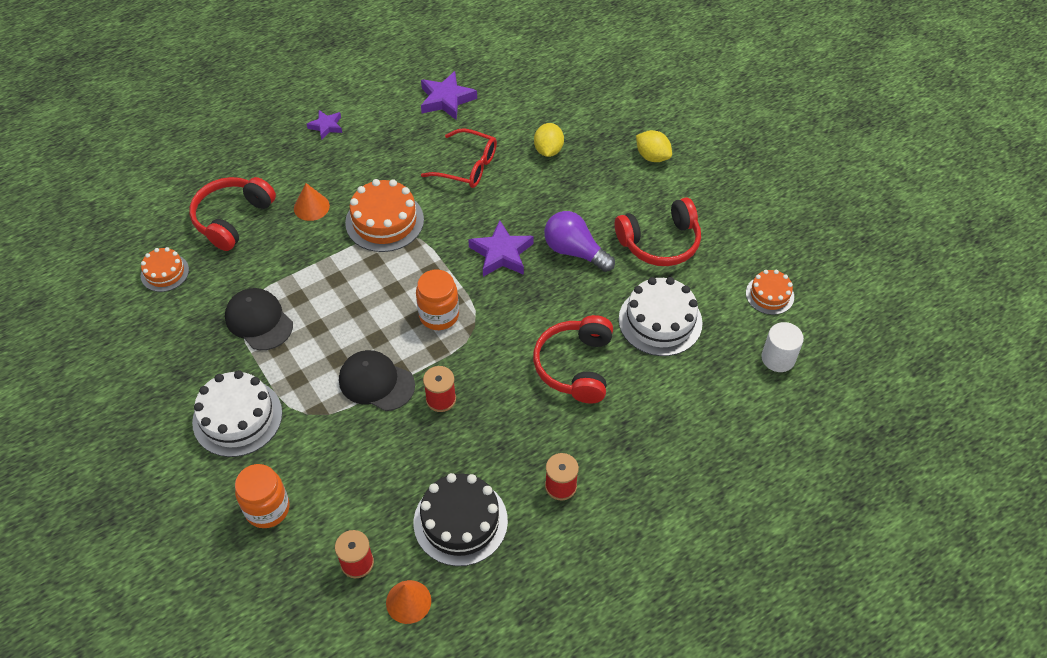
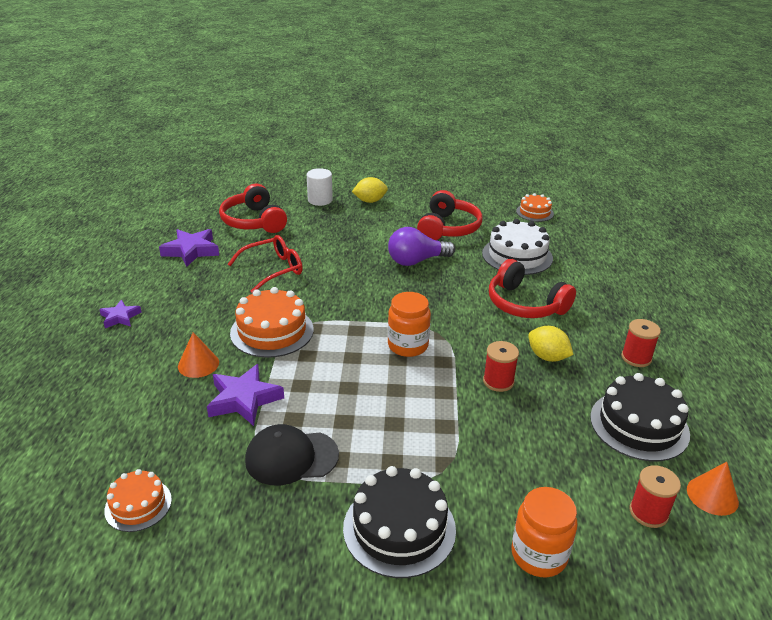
camera: 55 degrees left, 20 degrees down
red headphones [189,177,276,251] -> red headphones moved to [219,184,287,233]
white cake [192,370,282,457] -> black cake [343,466,456,578]
black cap [339,350,415,411] -> none
purple star [468,220,534,277] -> purple star moved to [207,364,284,426]
yellow lemon [534,123,564,157] -> yellow lemon moved to [528,326,573,362]
white cylinder [761,322,804,372] -> white cylinder moved to [307,168,333,206]

